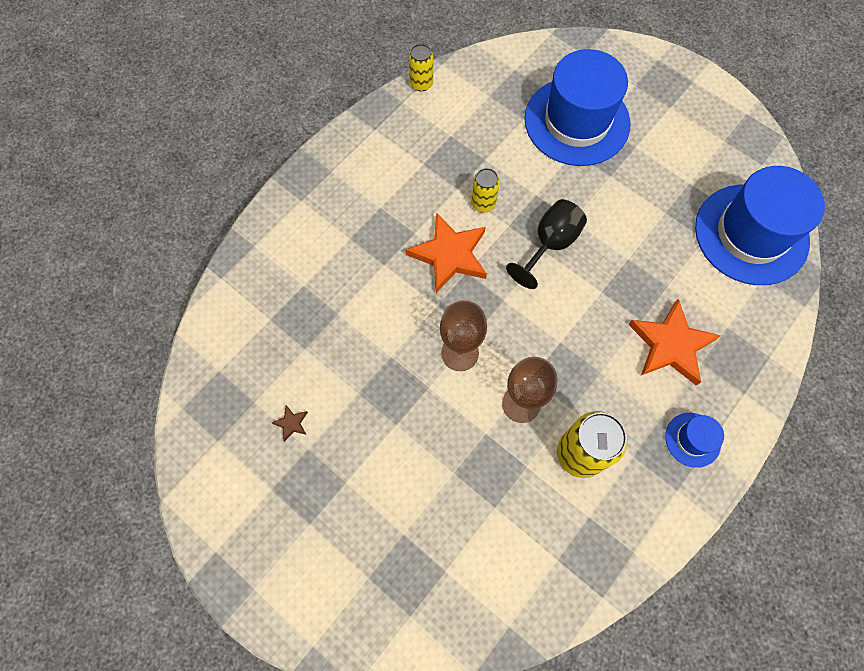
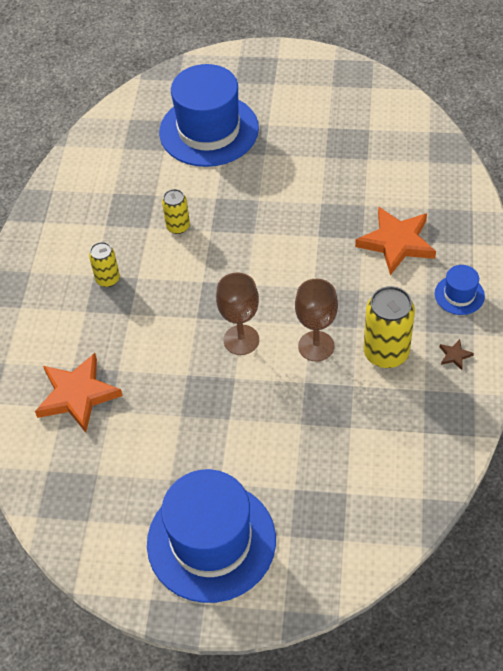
camera: 30 degrees left, 15 degrees down
brown star [272,405,308,442] -> brown star moved to [440,339,474,370]
orange star [405,212,487,293] -> orange star moved to [35,353,123,433]
yellow can [409,44,433,91] -> yellow can moved to [89,242,120,287]
black goblet [506,199,587,289] -> none
blue hat [695,166,825,285] -> blue hat moved to [147,469,276,603]

